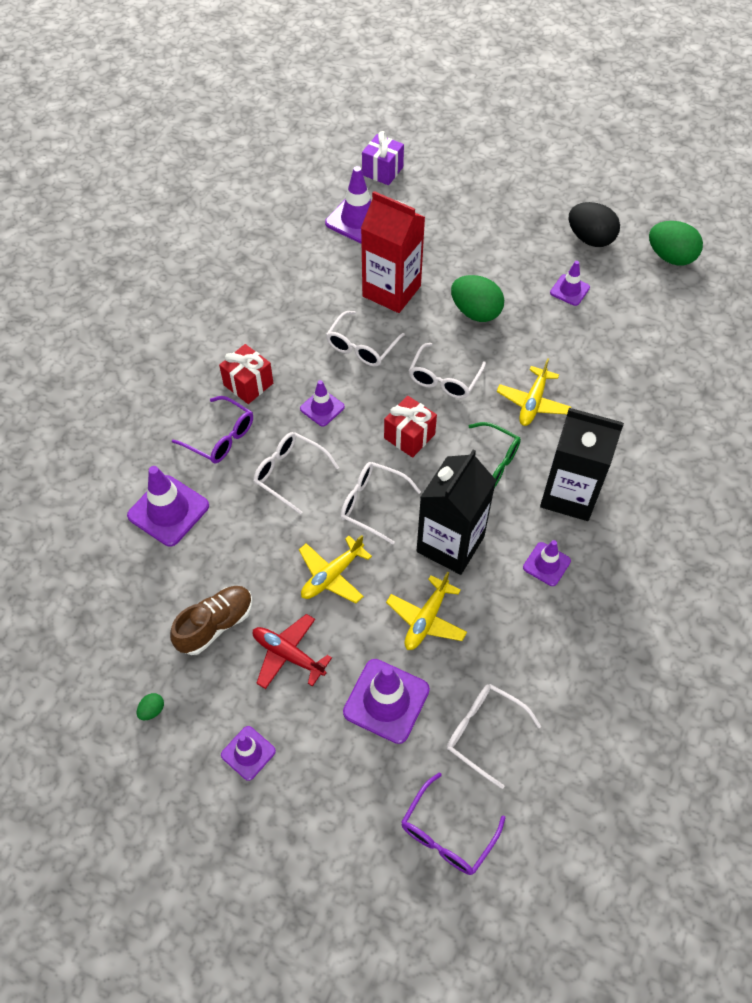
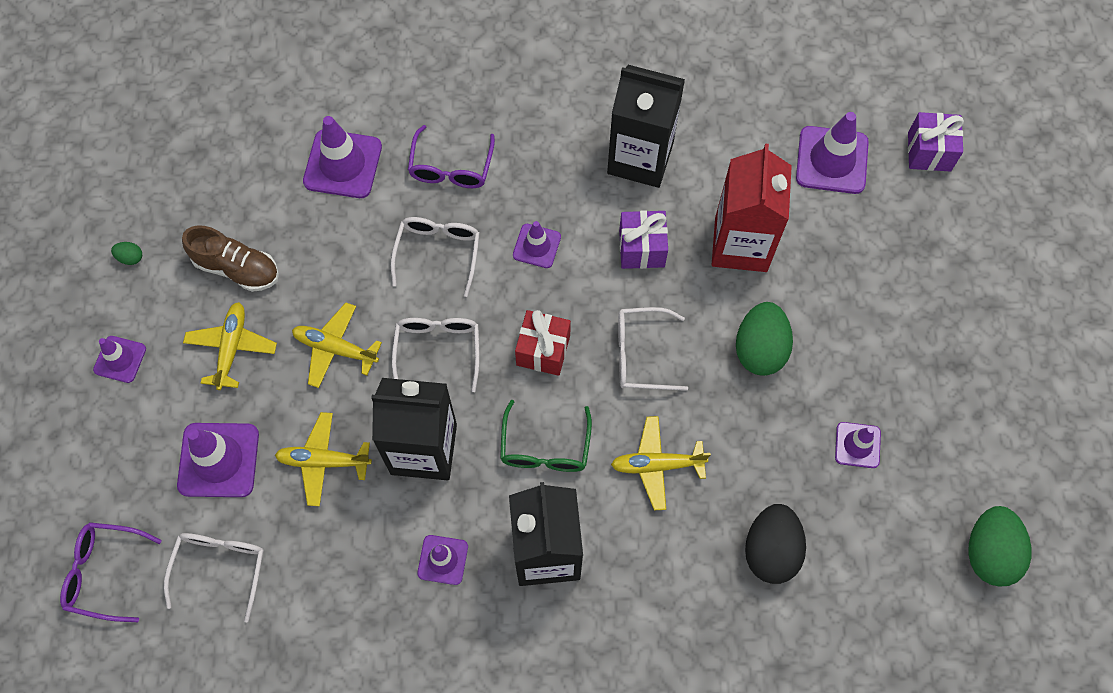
camera: 65 degrees right, 10 degrees up
red gift [219,344,273,404] -> none
red plane [253,614,332,689] -> yellow plane [183,302,277,390]
white glasses [326,311,405,366] -> purple gift [619,210,668,269]
black egg [569,202,620,247] -> black egg moved to [745,504,806,584]
none -> black carton [607,65,685,188]

